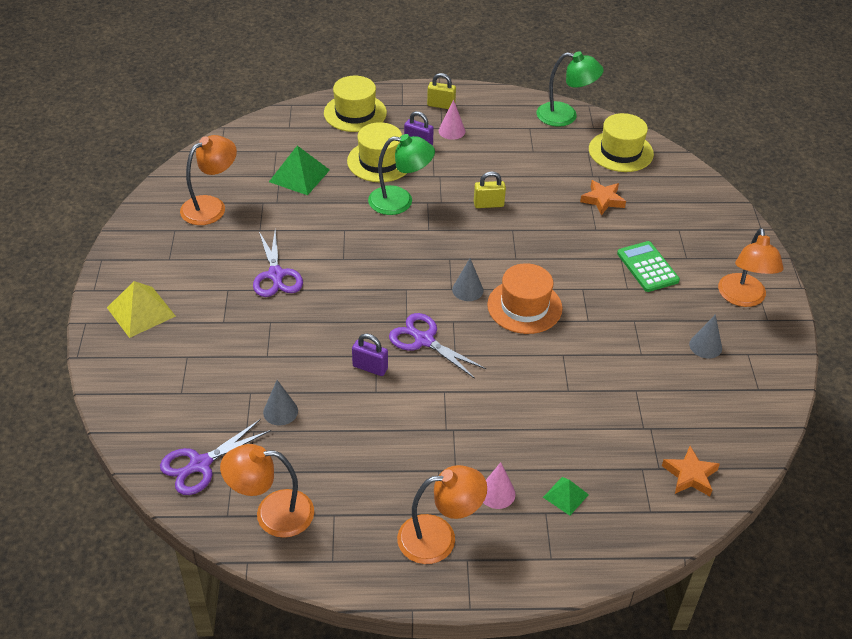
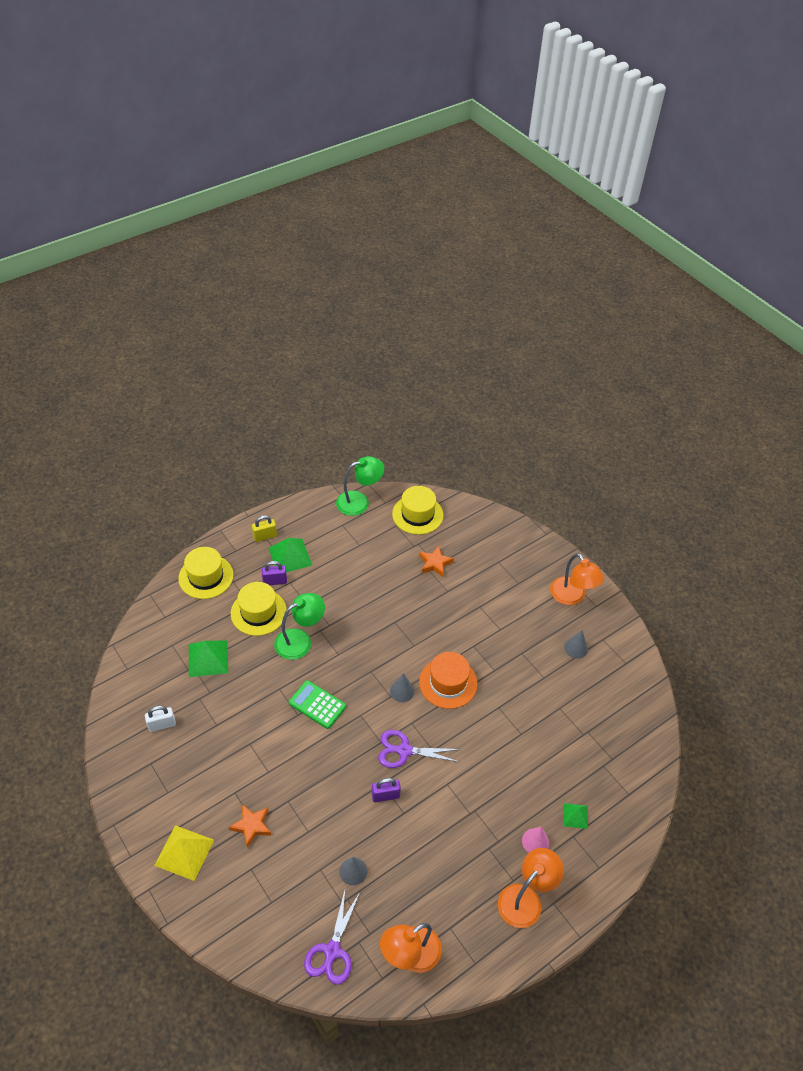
camera: 35 degrees left, 5 degrees up
orange lamp [180,135,237,225] -> white padlock [145,706,176,732]
purple scissors [253,230,303,297] -> none
pink cone [439,99,466,140] -> green pyramid [269,538,312,573]
yellow padlock [474,171,506,208] -> none
green calculator [617,241,680,292] -> green calculator moved to [289,680,346,729]
orange star [662,446,720,496] -> orange star moved to [229,804,272,848]

